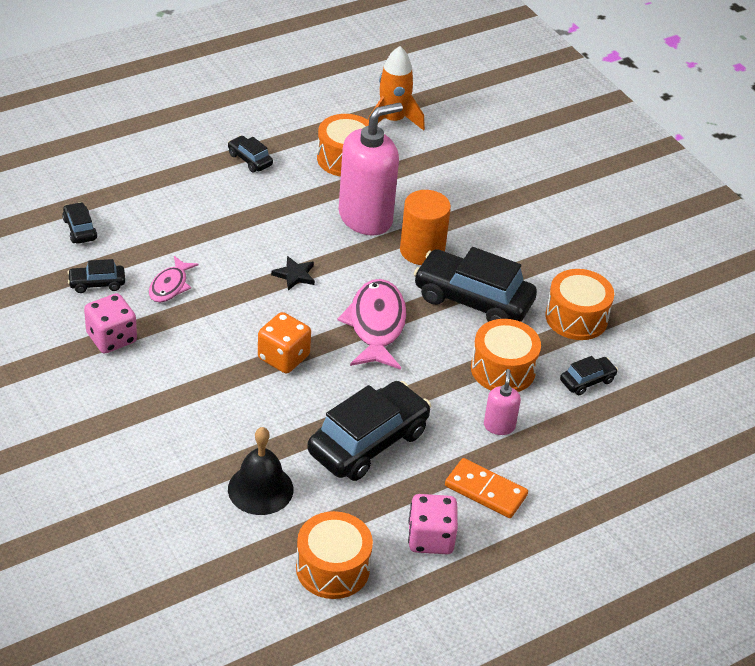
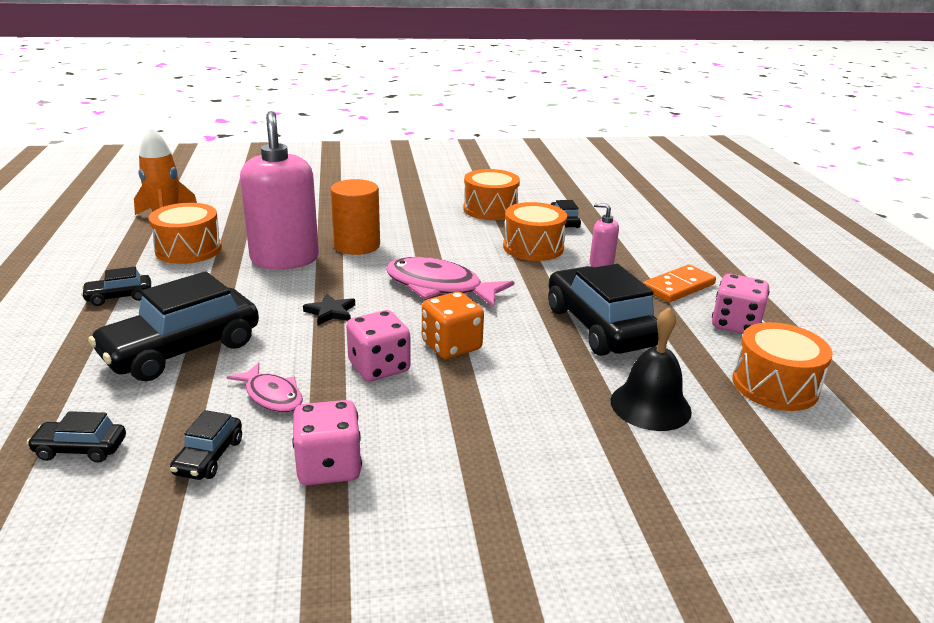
camera: 65 degrees left, 15 degrees down
black car [414,247,537,322] -> black car moved to [88,271,259,381]
none -> pink dice [346,310,411,381]

